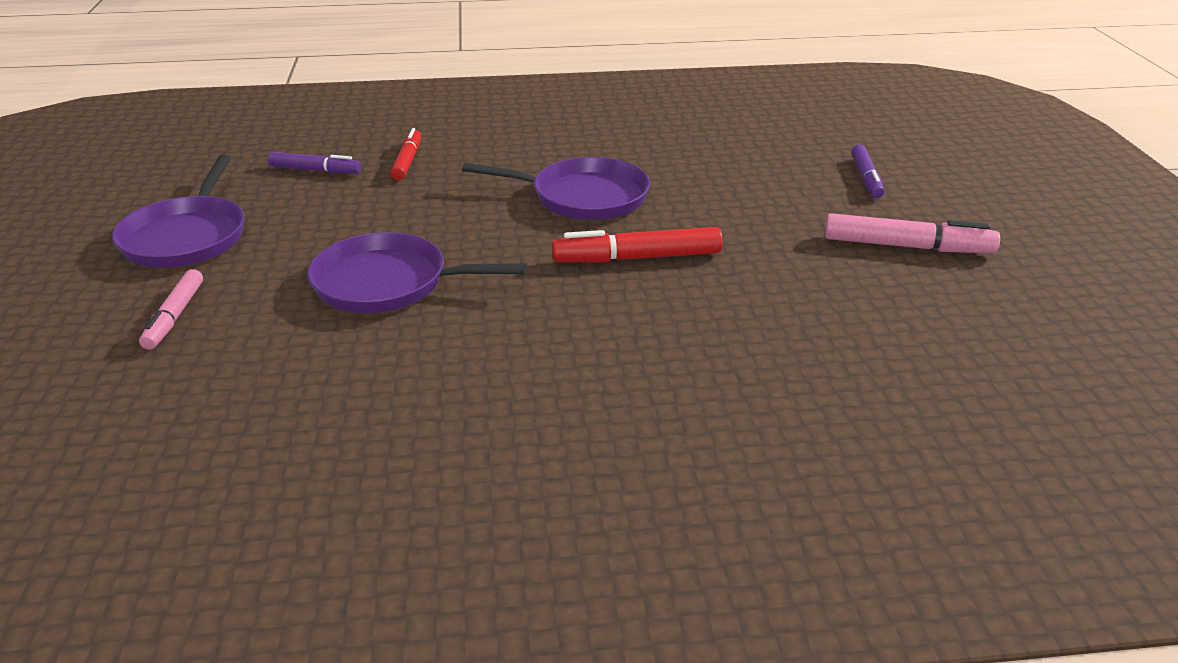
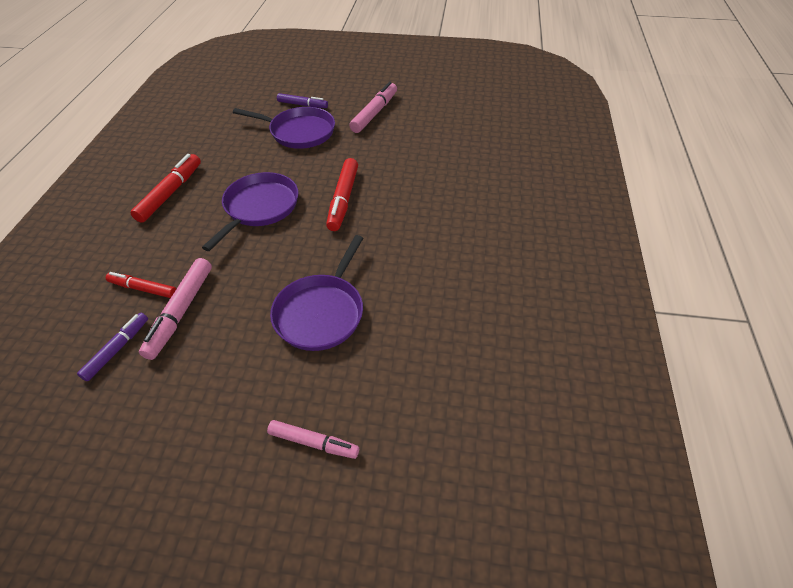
camera: 75 degrees left, 15 degrees up
purple pan [112,155,245,268] -> purple pan moved to [233,107,335,149]
none -> red marker [131,154,201,223]
none -> pink marker [139,258,212,360]

